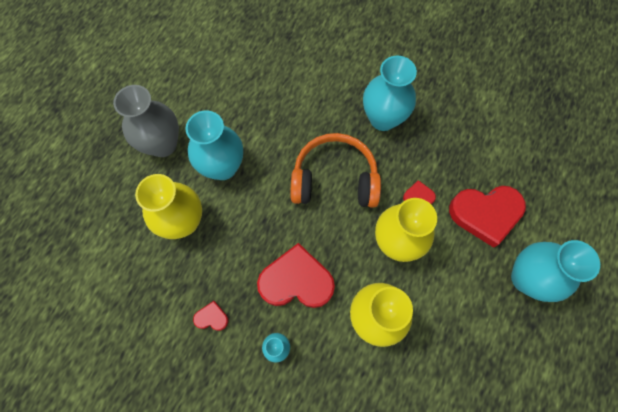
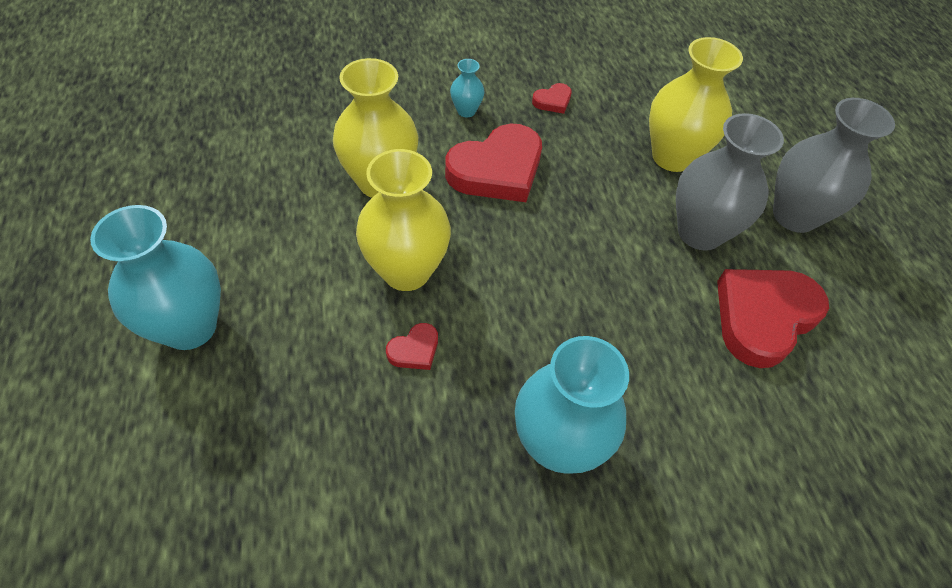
camera: 140 degrees right, 15 degrees down
turquoise vase [186,110,243,180] -> grey vase [676,113,784,251]
orange headphones [291,133,381,208] -> none
red heart [449,186,526,248] -> red heart moved to [717,269,829,368]

